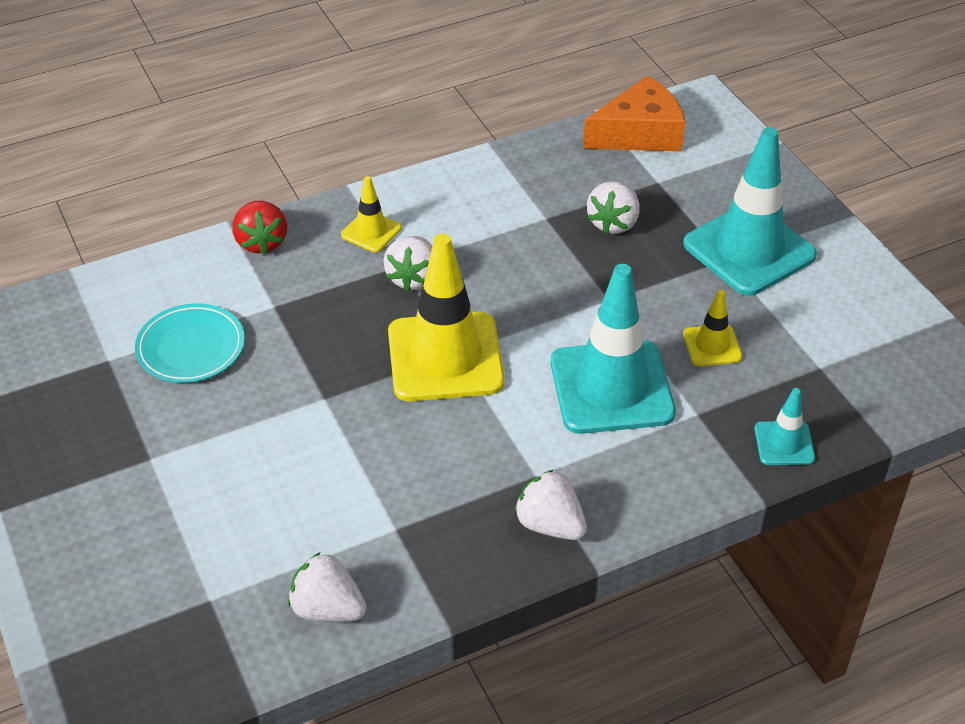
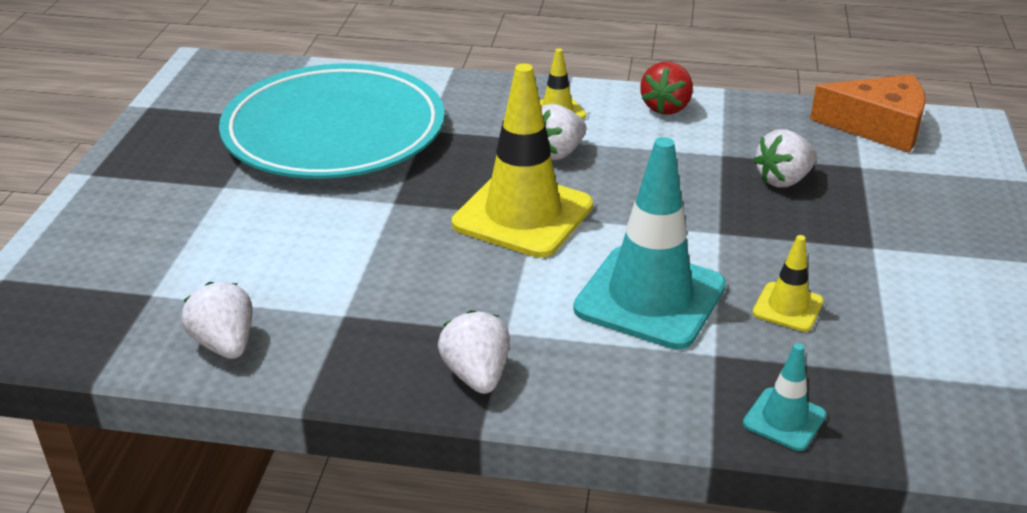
camera: 35 degrees right, 10 degrees down
turquoise plate [135,303,245,383] -> turquoise plate [219,64,445,179], size x2.19
red strawberry [232,201,287,255] -> red strawberry moved to [640,62,693,115]
turquoise traffic cone [683,127,817,296] -> none

